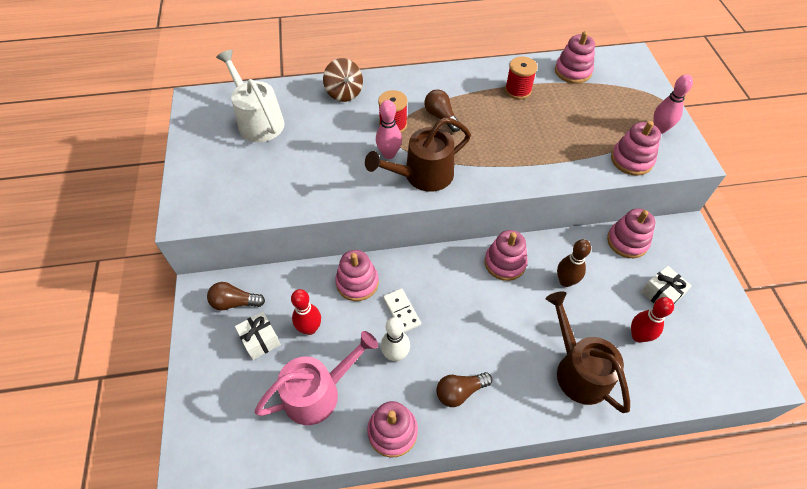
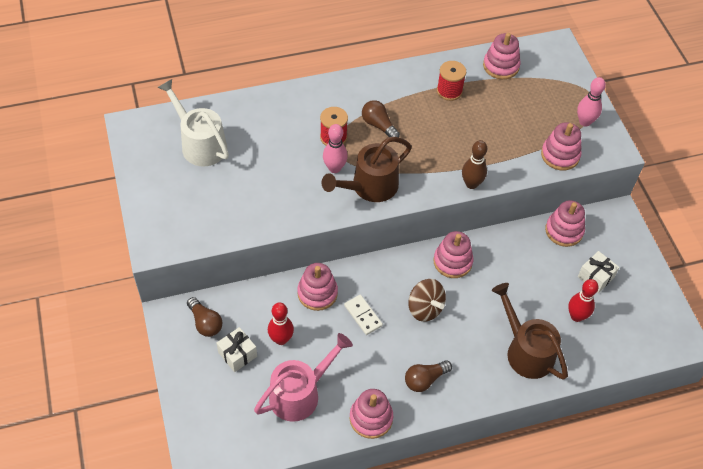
camera: 10 degrees left, 0 degrees up
brown light bulb [207,282,265,310] -> brown light bulb turned 120 degrees counterclockwise [187,297,223,337]
brown spinning top [323,58,363,102] -> brown spinning top moved to [408,279,446,322]
white bowling pin [381,317,410,361] -> none
brown bowling pin [557,239,591,287] -> brown bowling pin moved to [462,140,487,189]

